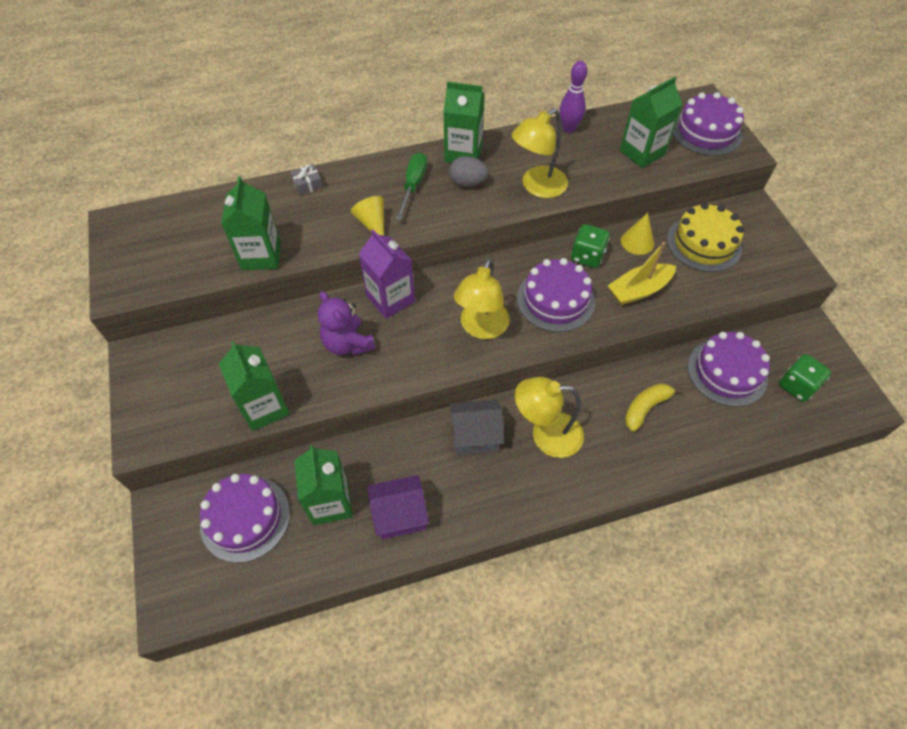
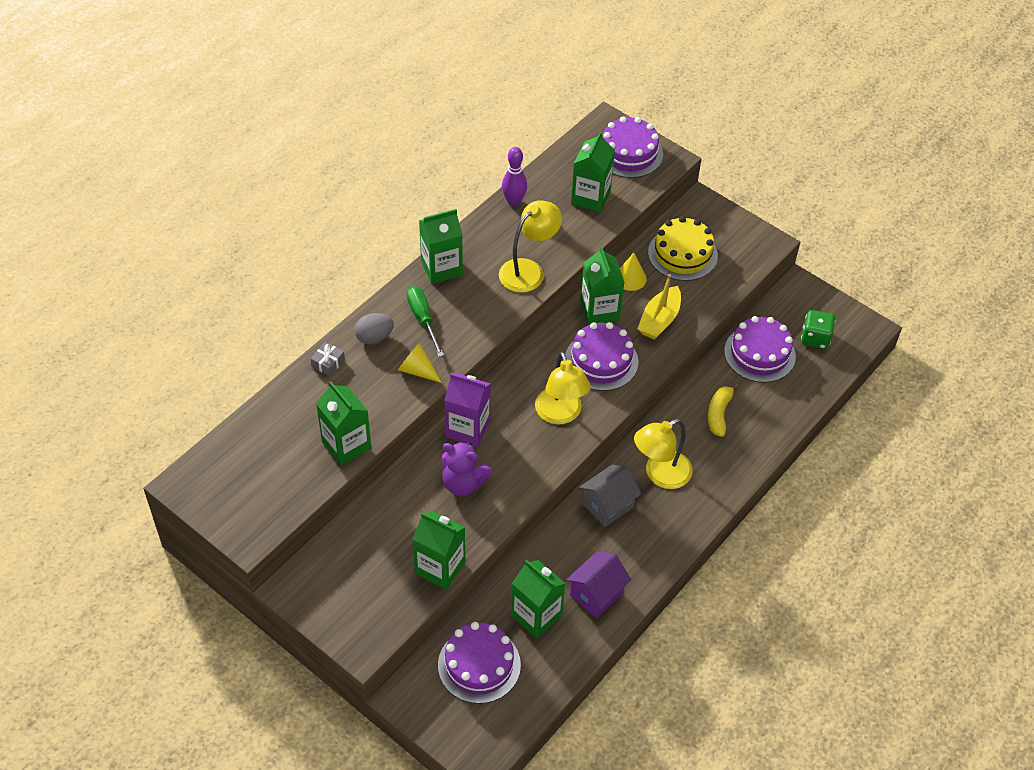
camera: 35 degrees left, 5 degrees down
grey egg [449,156,488,187] -> grey egg moved to [354,313,394,344]
yellow lamp [512,108,568,198] -> yellow lamp turned 150 degrees counterclockwise [499,200,562,293]
green dice [571,224,610,268] -> green carton [580,246,624,325]

